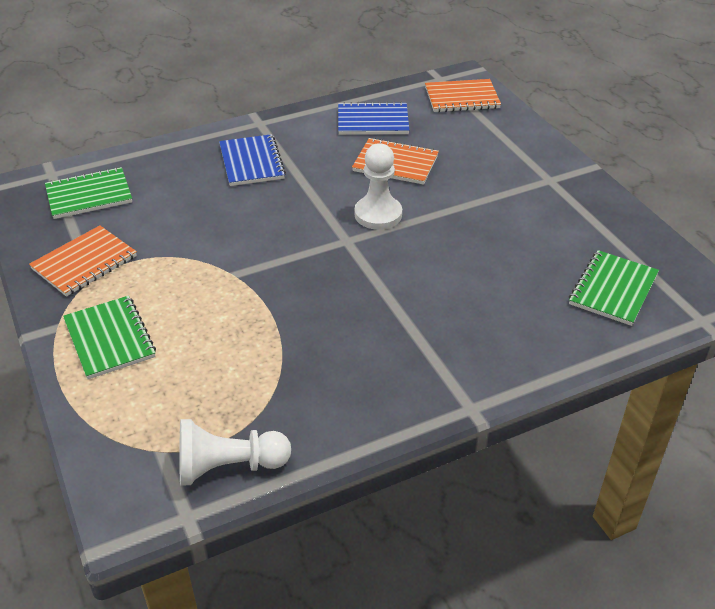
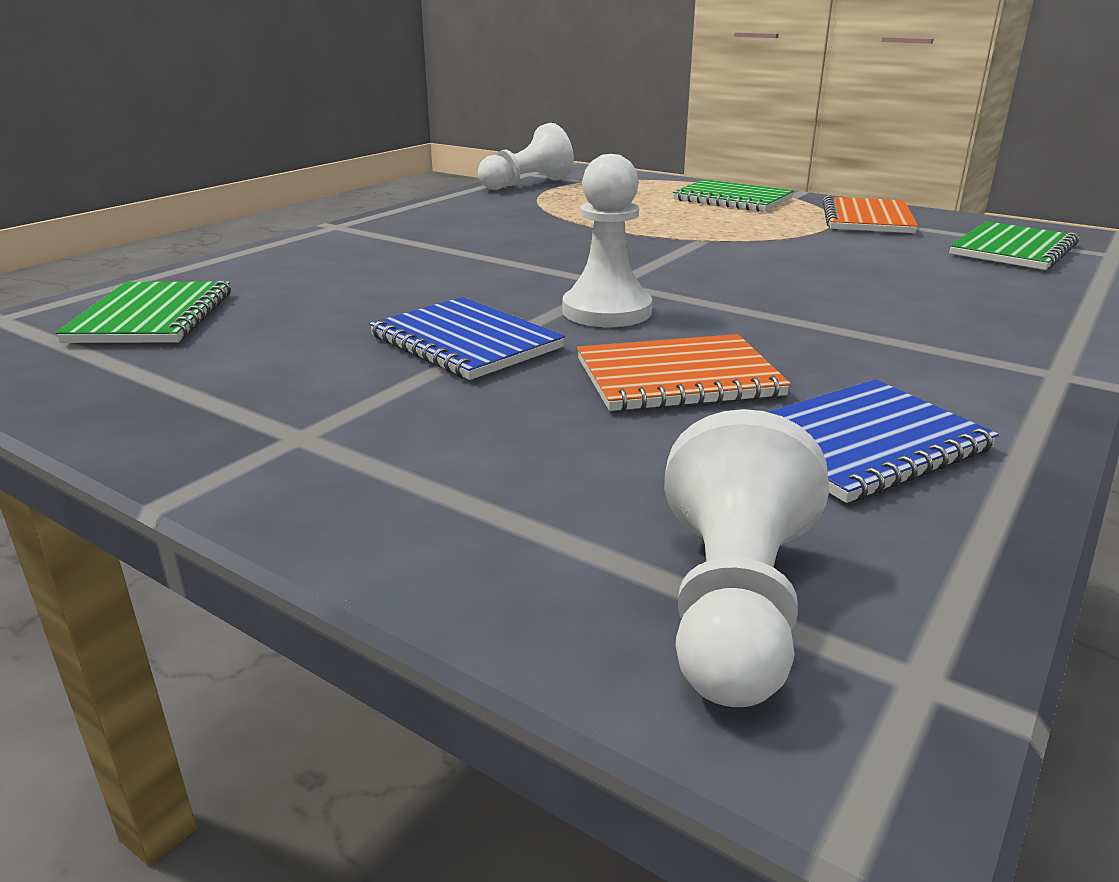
camera: 150 degrees right, 15 degrees down
blue notebook [219,134,286,186] -> blue notebook moved to [369,297,565,380]
orange notebook [425,79,501,112] -> white pawn [664,409,829,707]

